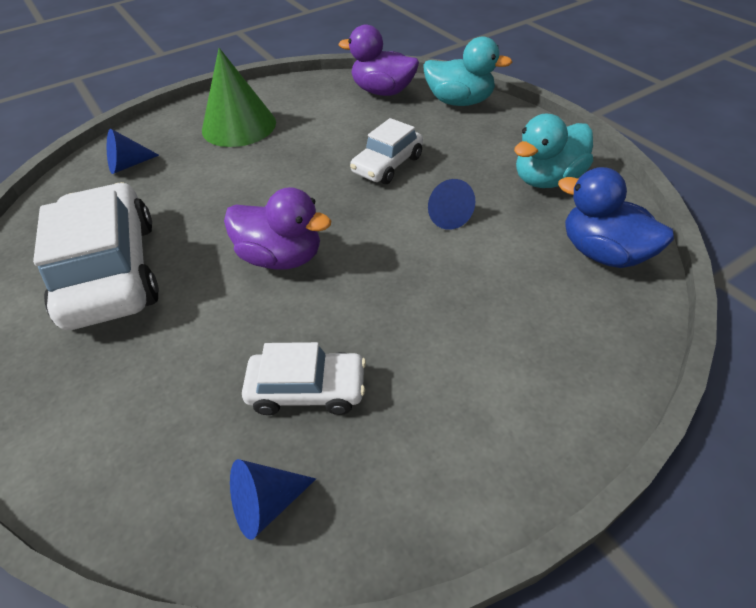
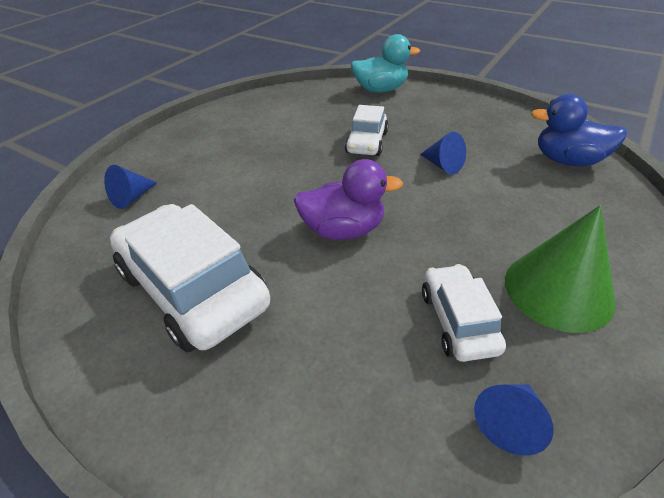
camera: 25 degrees left, 5 degrees down
green cone [202,48,276,147] -> green cone moved to [505,205,616,333]
white car [242,342,366,415] -> white car turned 75 degrees counterclockwise [422,264,506,362]
purple duck [339,25,419,96] -> none
turquoise duck [514,114,593,188] -> none

